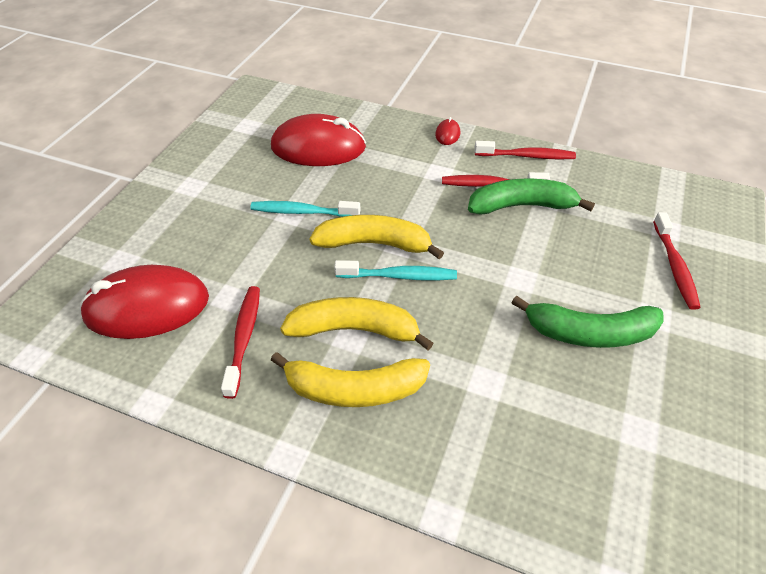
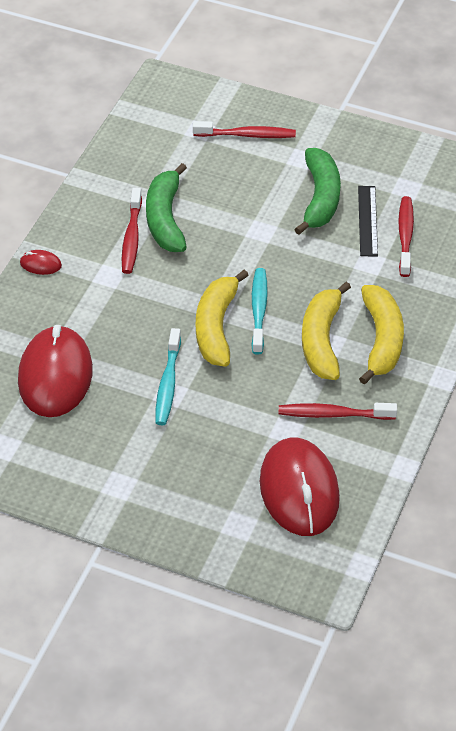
camera: 90 degrees left, 0 degrees up
red toothbrush [474,141,576,160] -> red toothbrush moved to [398,196,414,277]
none -> black ruler [358,186,378,257]

